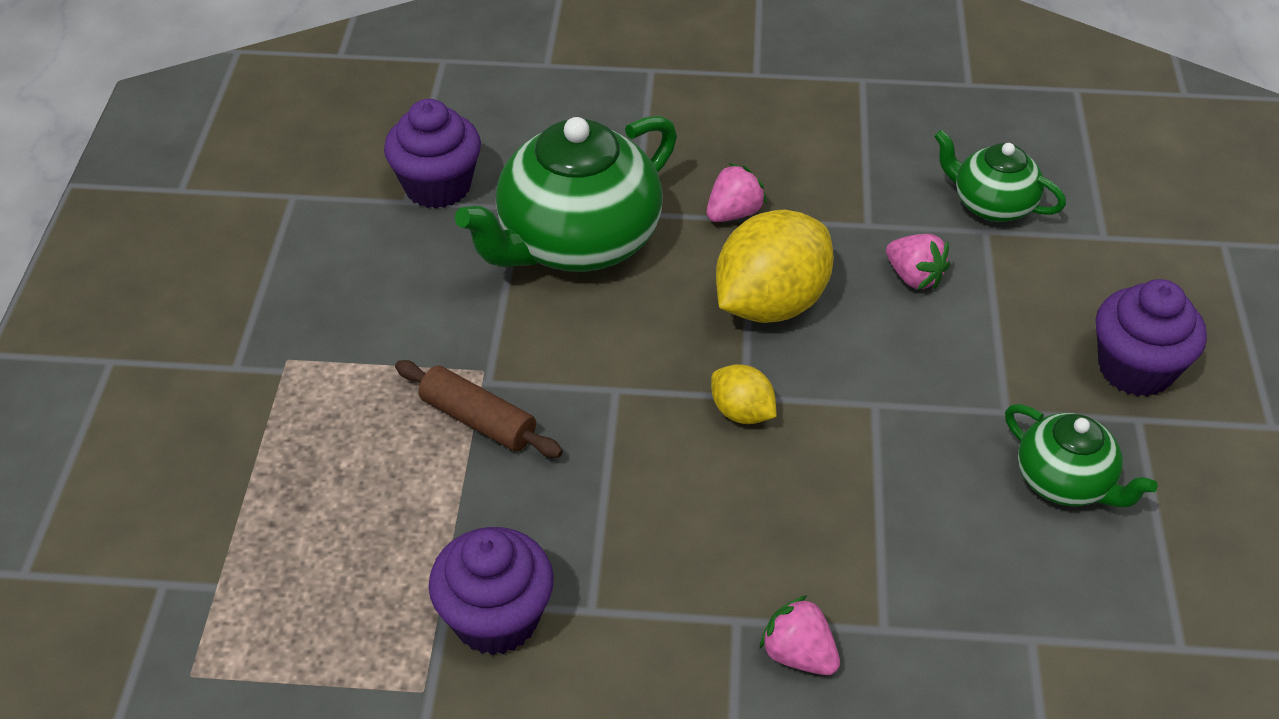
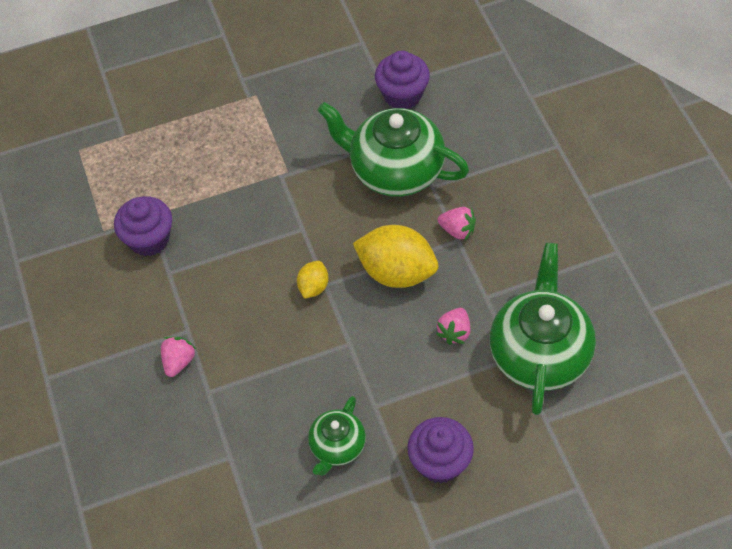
camera: 70 degrees right, 10 degrees up
brown rolling pin [395,360,563,458] -> none
green teapot [934,130,1066,222] -> green teapot [490,243,596,415], size x1.87

